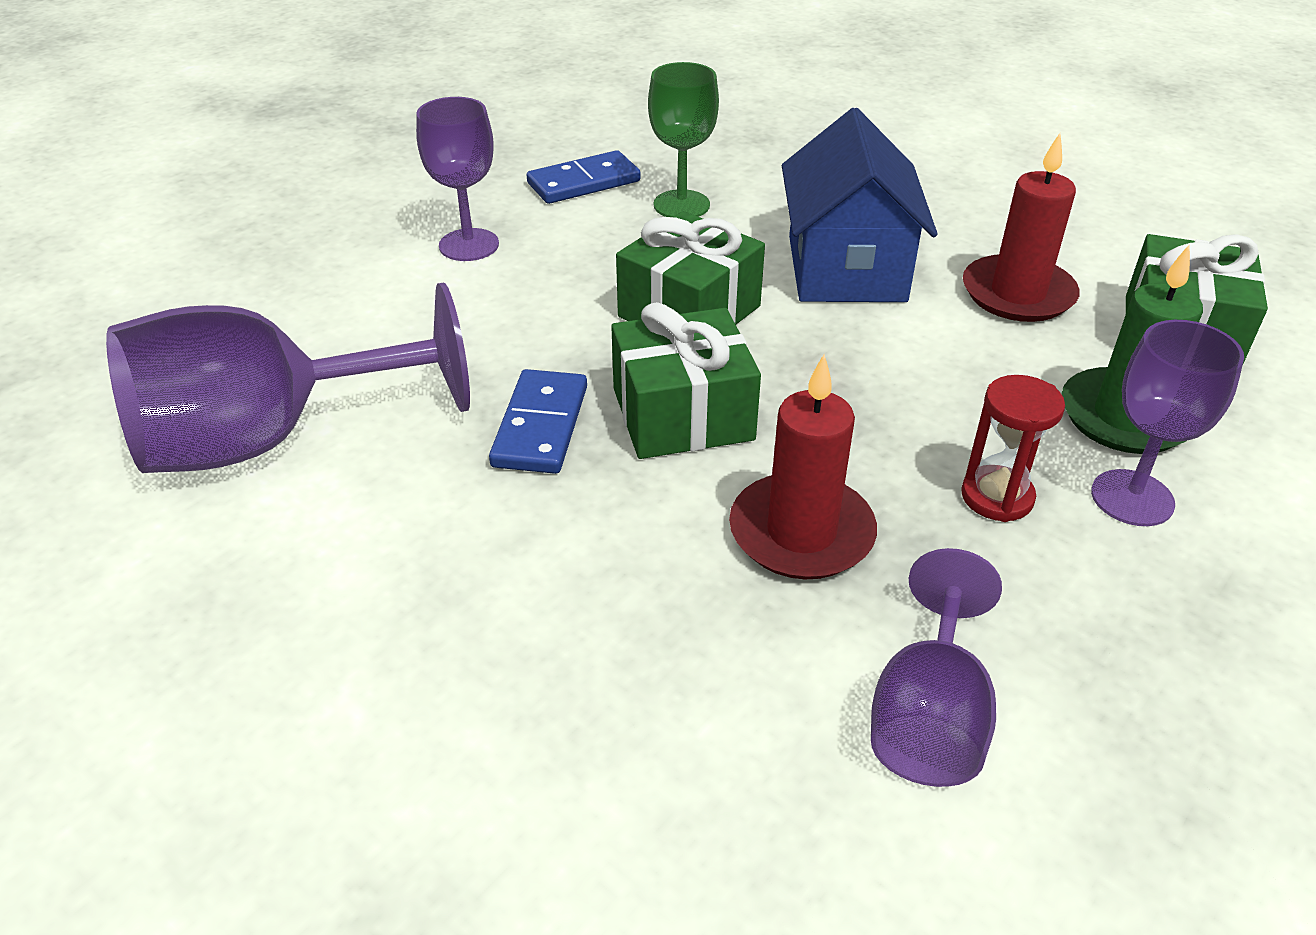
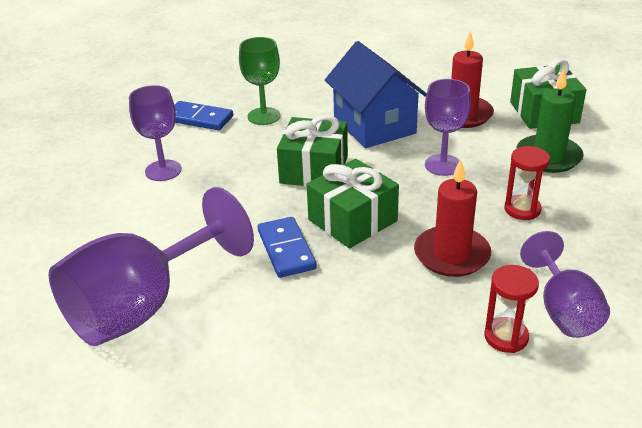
camera: 25 degrees left, 5 degrees down
blue domino [527,150,641,204] -> blue domino turned 75 degrees clockwise [175,101,233,130]
purple goblet [1091,320,1244,526] -> purple goblet moved to [425,79,471,176]
none -> red hourglass [484,265,539,353]

